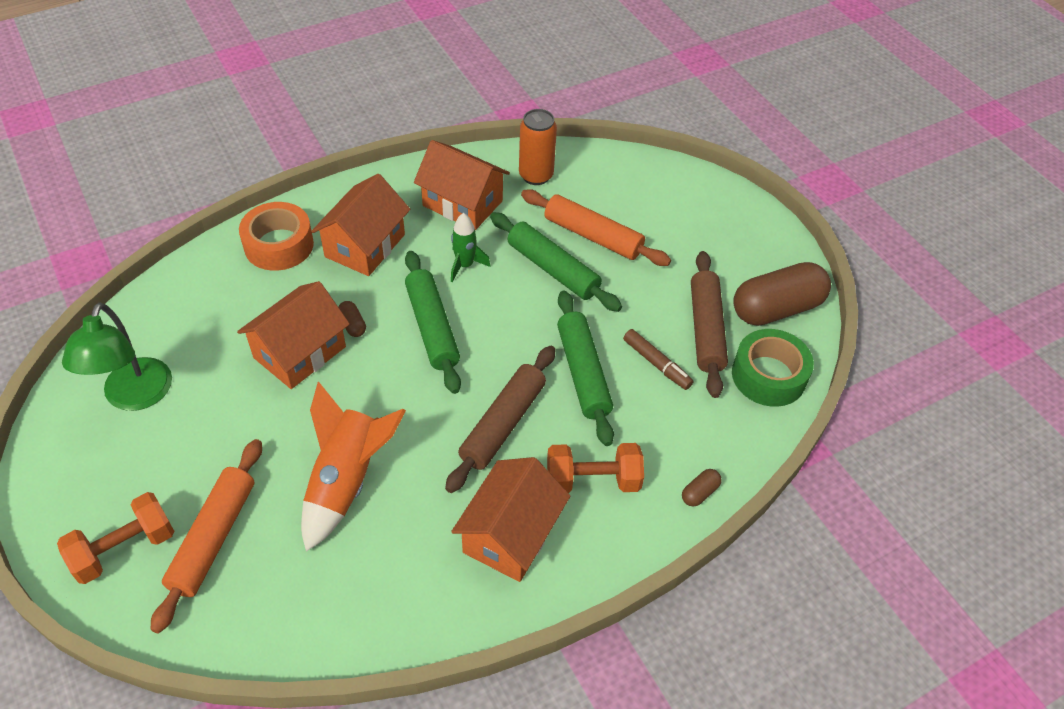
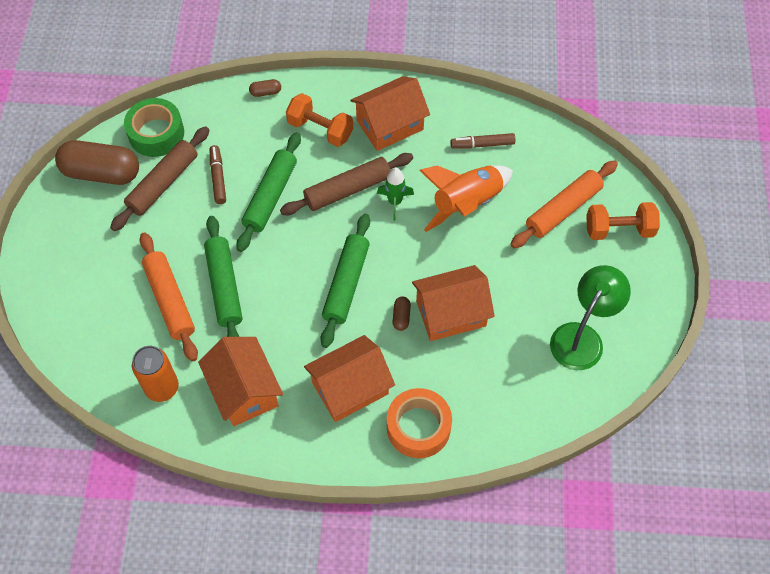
camera: 145 degrees left, 10 degrees up
green rocket [451,213,490,282] -> green rocket moved to [377,168,414,220]
none -> brown marker [451,133,515,148]

